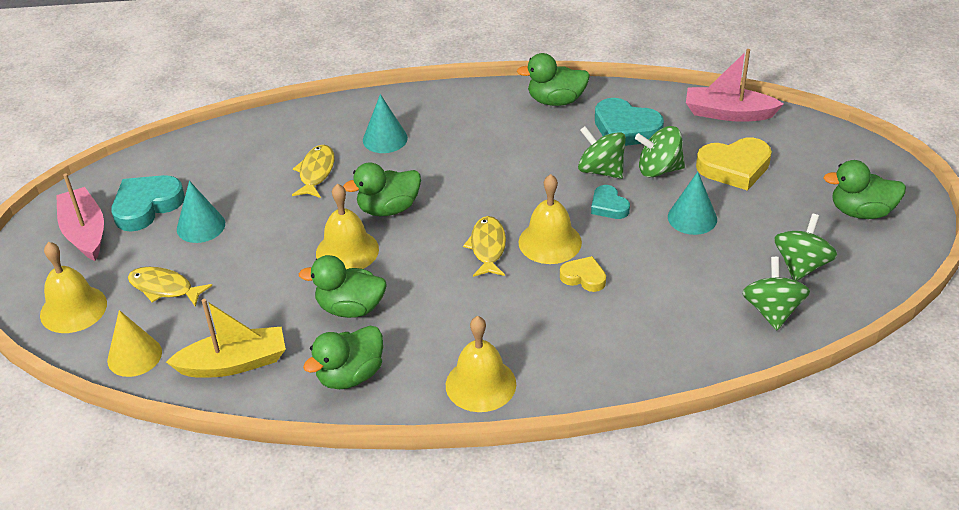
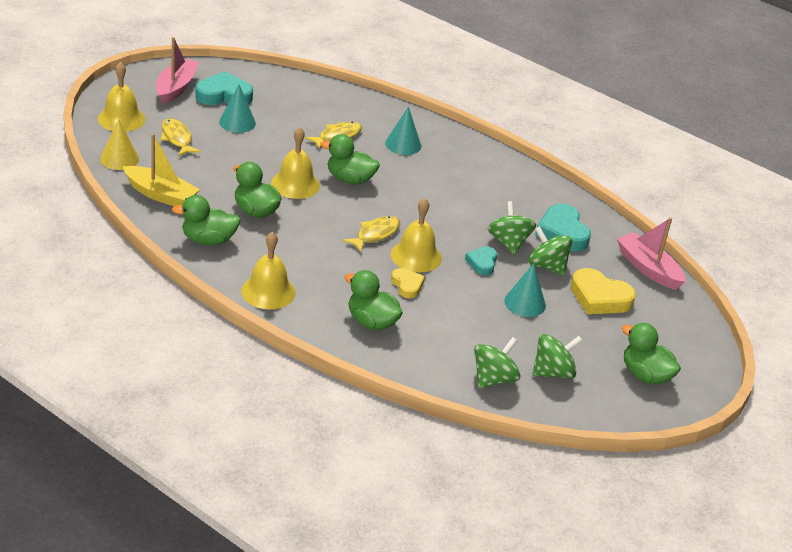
camera: 35 degrees right, 5 degrees down
green duck [517,53,590,106] -> green duck moved to [345,270,403,330]

